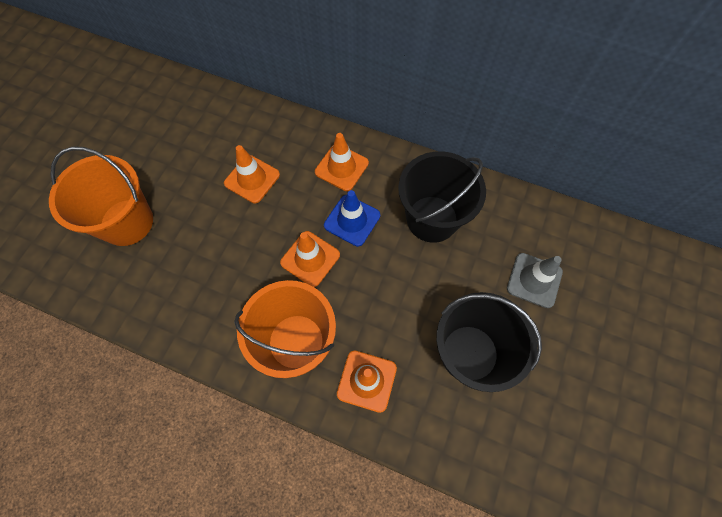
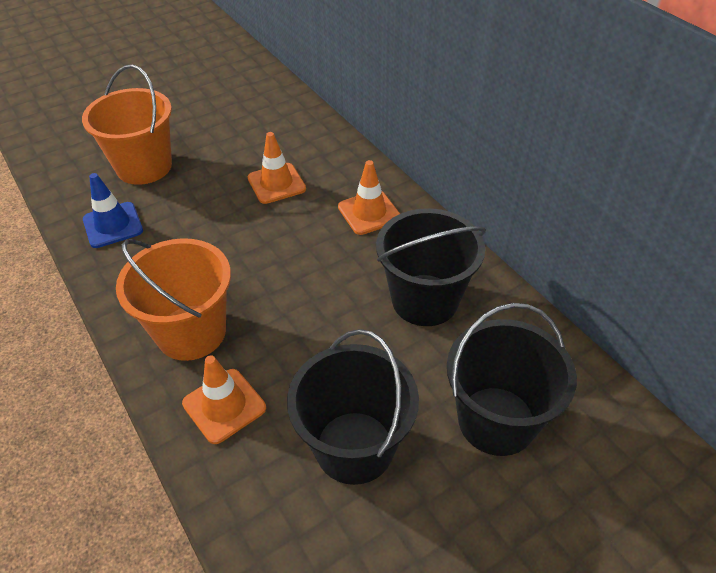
camera: 35 degrees right, 20 degrees down
orange traffic cone [280,231,340,287] -> none
blue traffic cone [324,190,380,247] -> blue traffic cone moved to [83,173,143,248]
grey traffic cone [507,253,563,308] -> black bucket [447,303,577,456]

